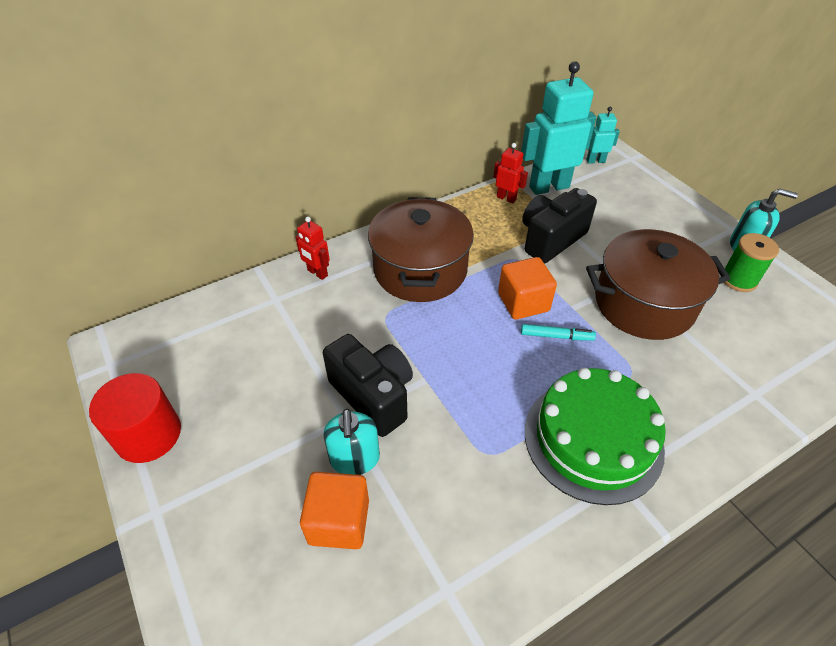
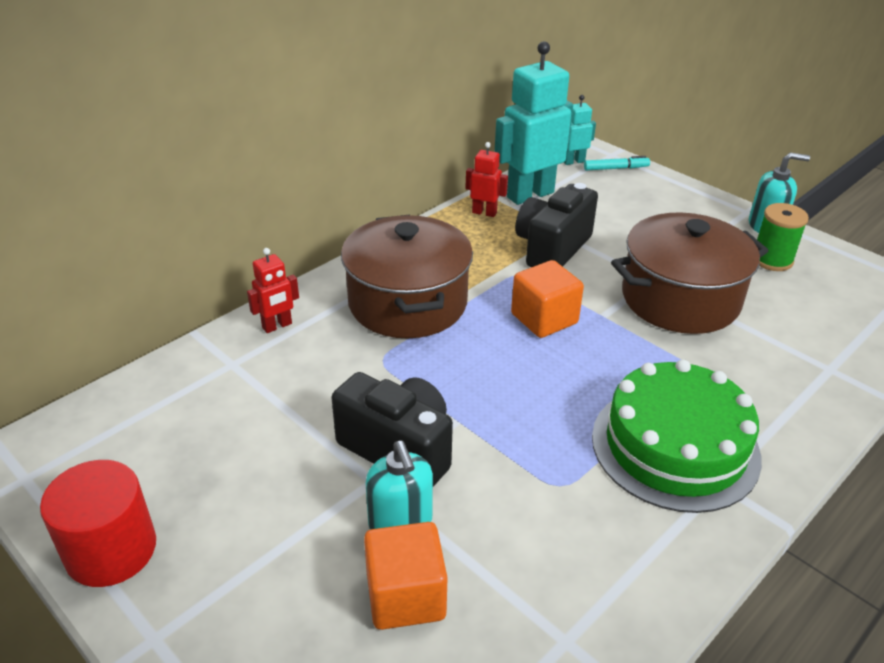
camera: 15 degrees left, 10 degrees down
red robot [296,217,330,280] -> red robot turned 60 degrees counterclockwise [247,248,299,333]
turquoise marker [521,324,596,341] -> turquoise marker moved to [584,156,650,170]

